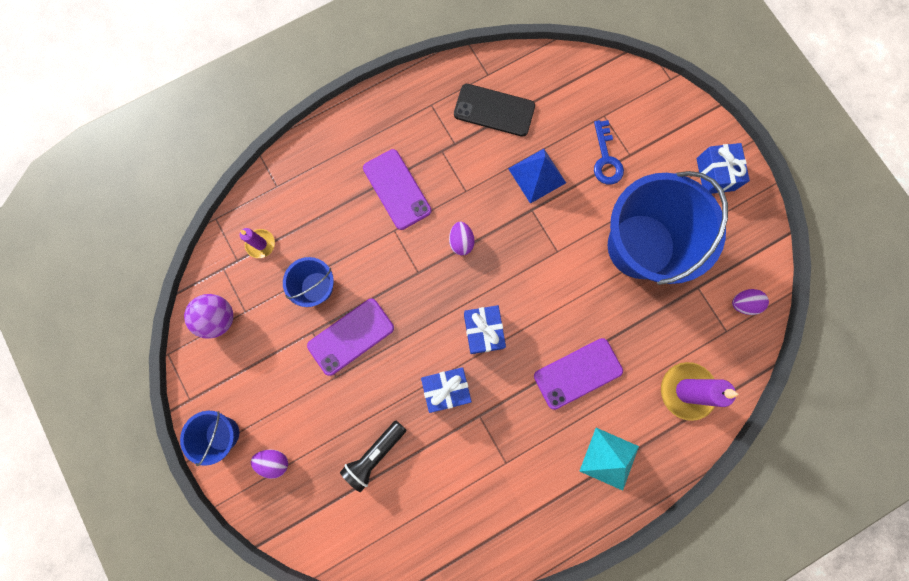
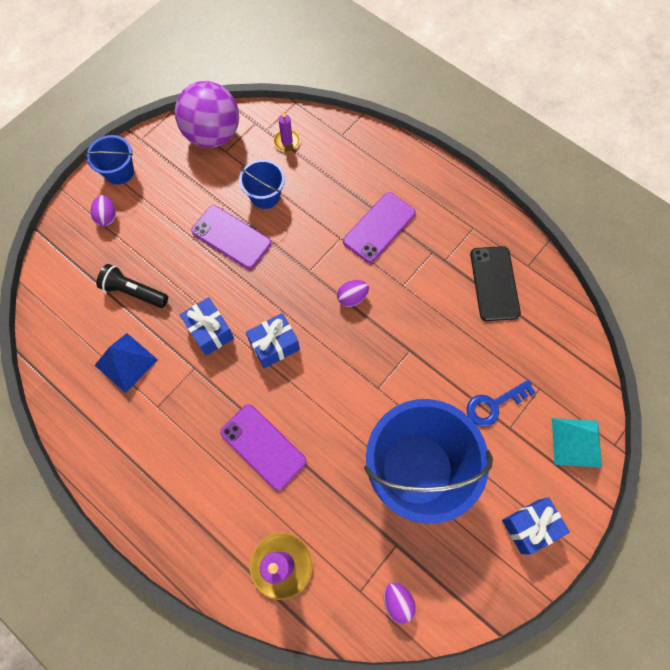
camera: 70 degrees right, 10 degrees down
purple ball [184,294,233,339] -> purple ball [175,81,239,148], size x1.60
blue pyramid [508,149,566,204] -> blue pyramid moved to [95,333,158,393]
turquoise pyramid [580,428,639,491] -> turquoise pyramid moved to [552,418,602,468]

